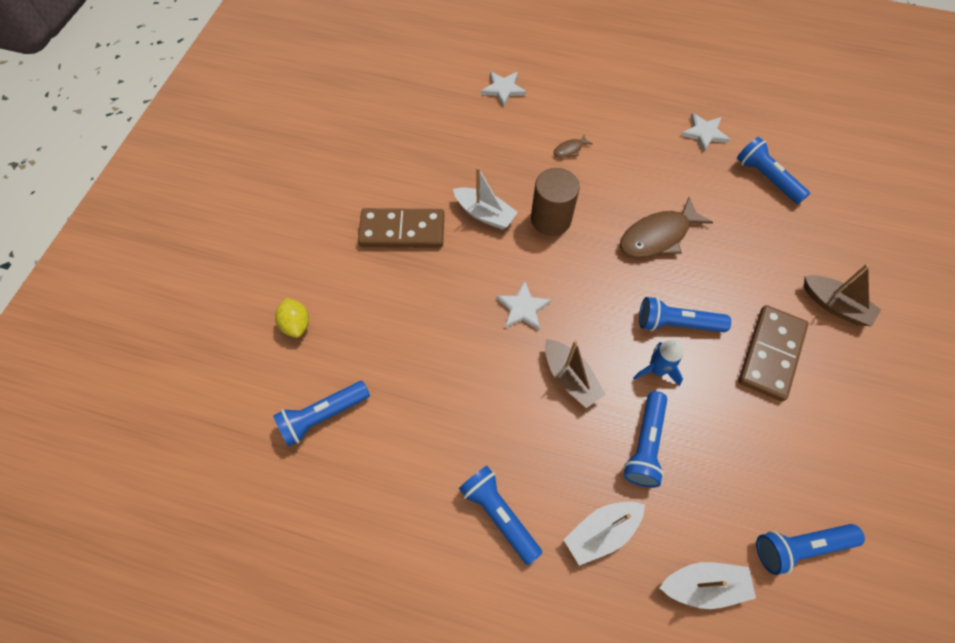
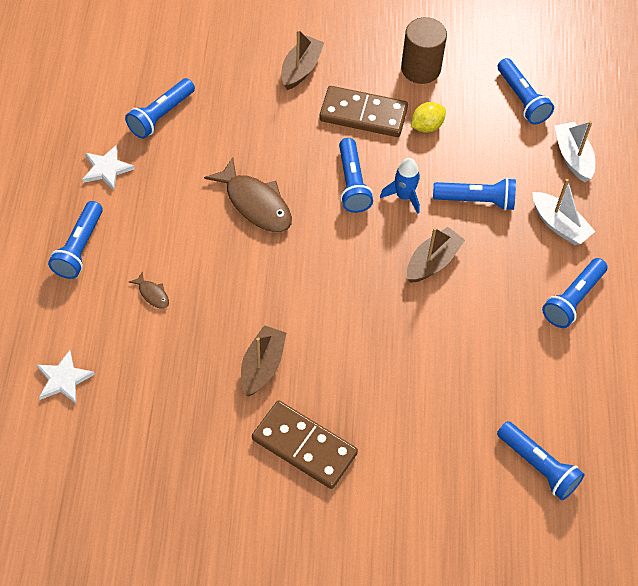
camera: 105 degrees left, 5 degrees down
yellow lemon [275,298,309,338] -> yellow lemon moved to [411,102,446,133]
brown domino [358,208,444,248] -> brown domino turned 45 degrees counterclockwise [252,401,358,489]
white boat [453,167,518,230] -> brown boat [241,325,286,396]
white star [496,281,551,330] -> none
brown cylinder [531,168,580,236] -> brown cylinder moved to [401,17,447,84]
none -> blue flashlight [48,201,103,279]

